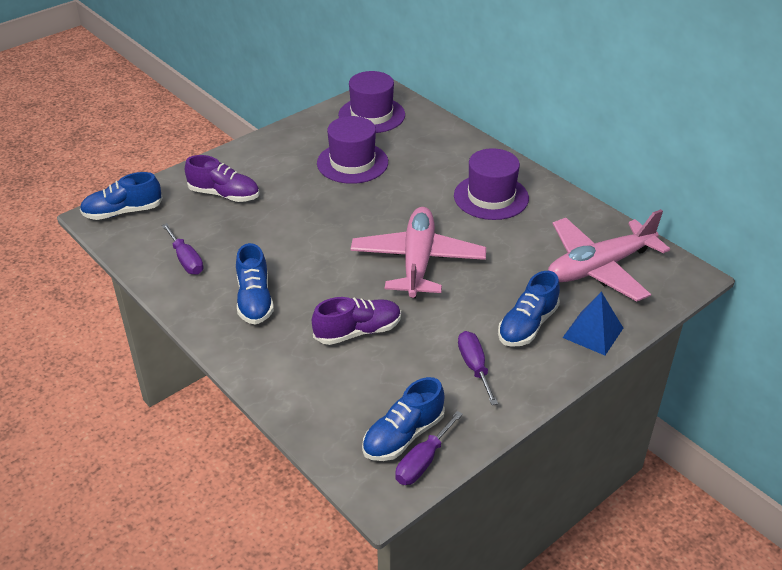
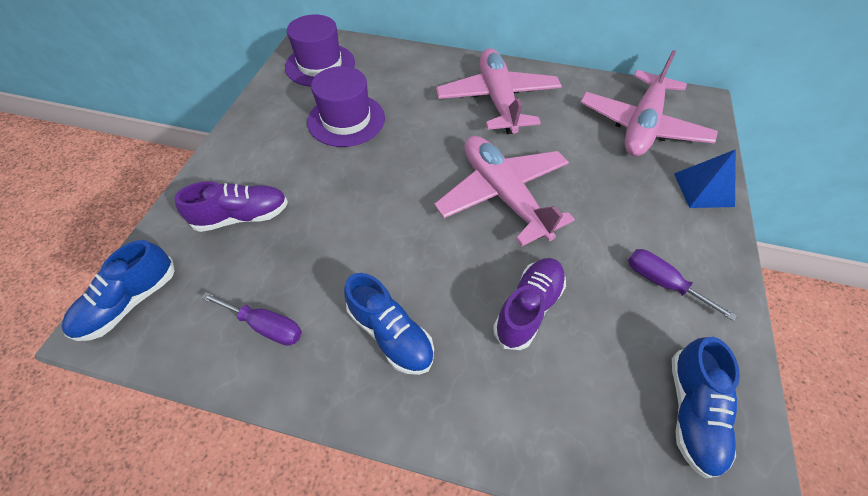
camera: 35 degrees left, 15 degrees up
purple screwdriver [395,411,463,485] -> none
purple hat [454,148,529,220] -> pink plane [436,48,562,134]
blue shoe [498,271,560,347] -> none

